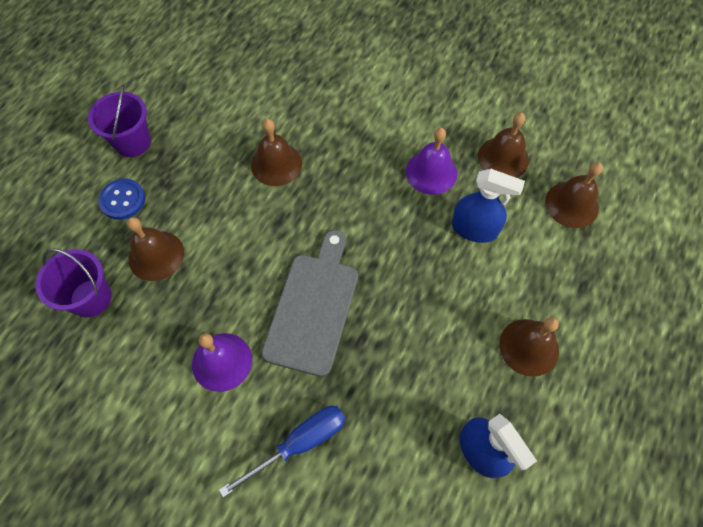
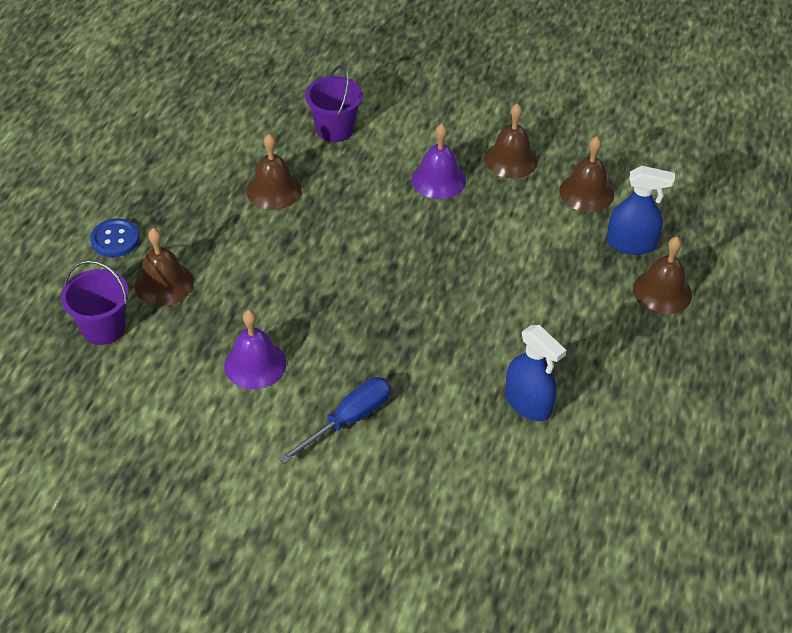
camera: 10 degrees left, 15 degrees down
purple bucket [88,85,151,157] -> purple bucket moved to [305,65,363,142]
grey cutting board [262,230,358,377] -> none
blue spray bottle [452,169,525,243] -> blue spray bottle moved to [607,166,675,255]
brown bell [499,317,559,377] -> brown bell moved to [633,237,692,314]

